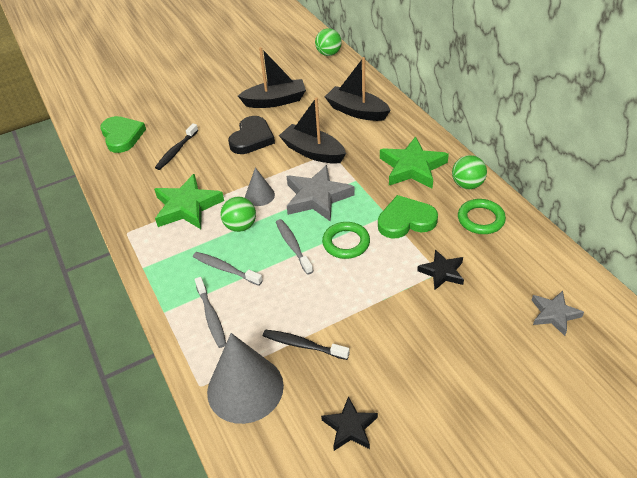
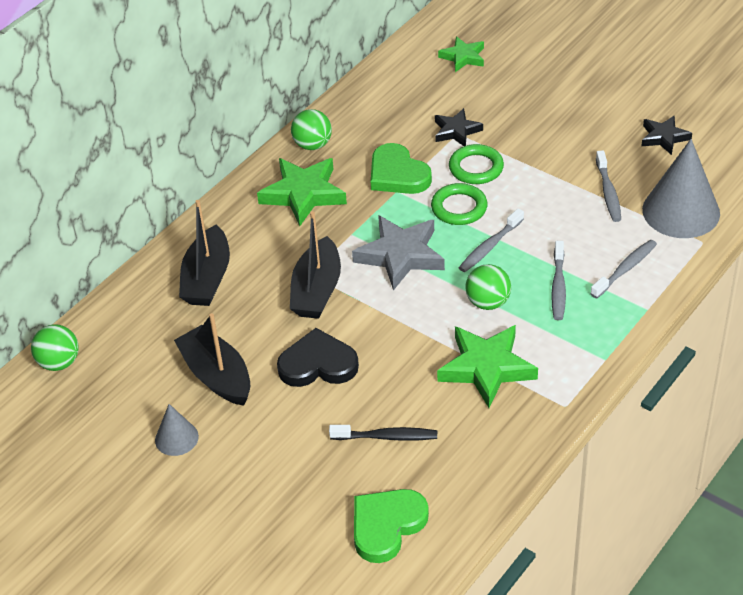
camera: 115 degrees left, 0 degrees up
grey cone [245,167,275,206] -> grey cone moved to [155,404,199,456]
black toothbrush [263,329,350,360] -> grey toothbrush [596,150,621,222]
green ring [458,199,506,234] -> green ring moved to [449,144,504,184]
grey star [532,291,584,336] -> green star [438,36,484,72]

